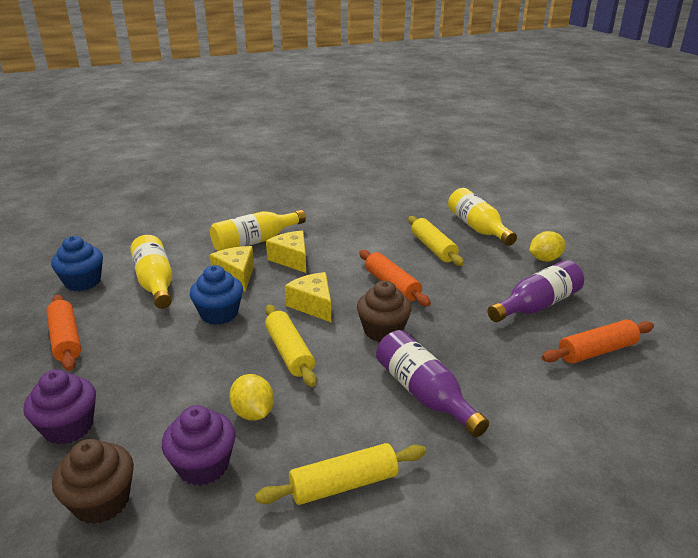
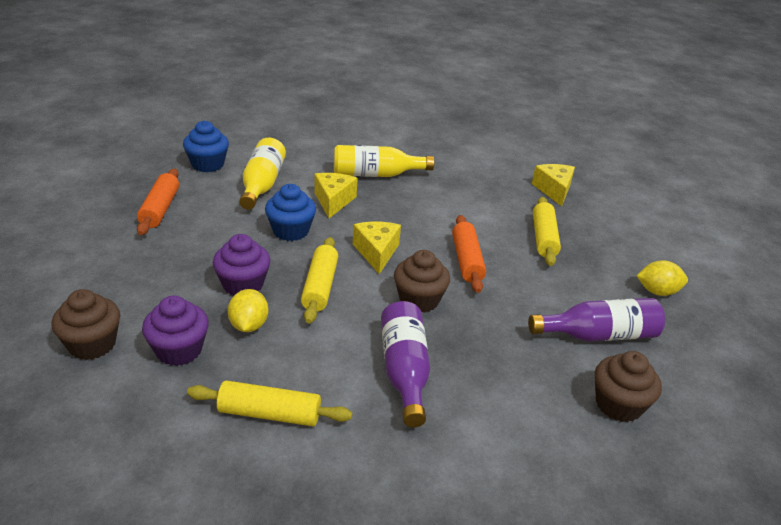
camera: 25 degrees right, 5 degrees up
purple cupcake [23,369,96,444] -> purple cupcake moved to [213,234,270,296]
yellow cheese [266,231,306,273] -> yellow cheese moved to [532,164,575,206]
yellow bottle [448,188,517,246] -> none
orange rolling pin [542,320,654,364] -> brown cupcake [595,351,662,422]

